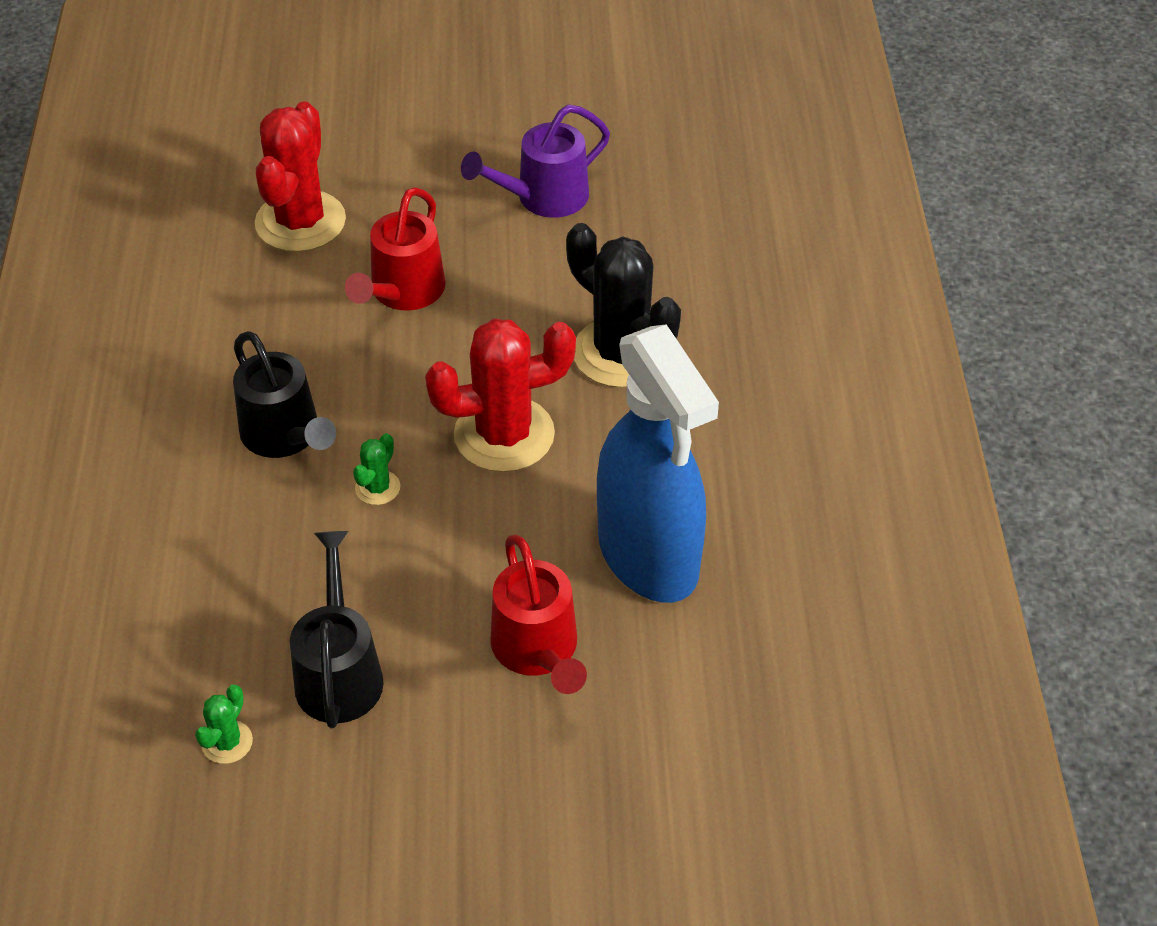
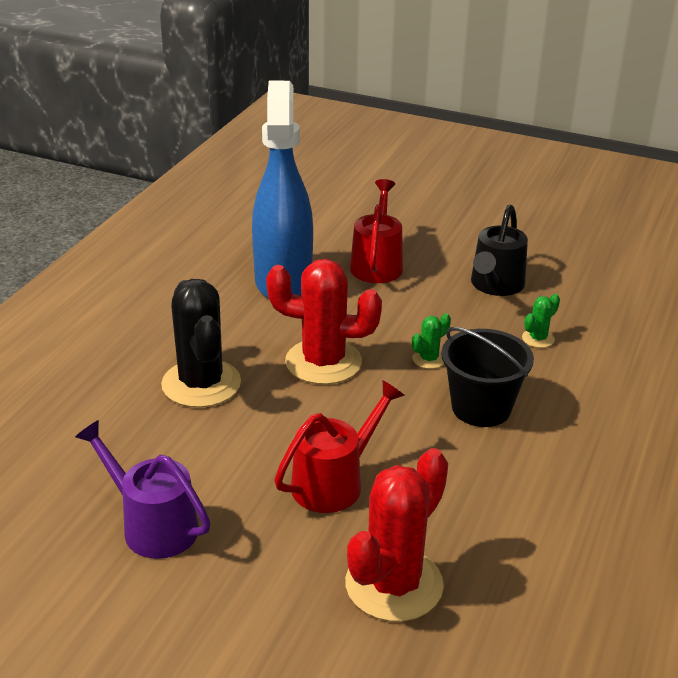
camera: 155 degrees left, 15 degrees down
green cactus [195,684,253,764] -> green cactus moved to [522,294,560,348]
black watering can [233,331,336,458] -> black bucket [441,327,534,427]
purple watering can [461,104,610,218] -> purple watering can turned 135 degrees counterclockwise [75,420,211,559]

